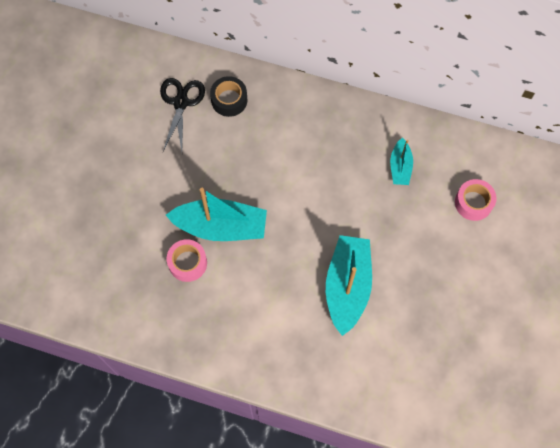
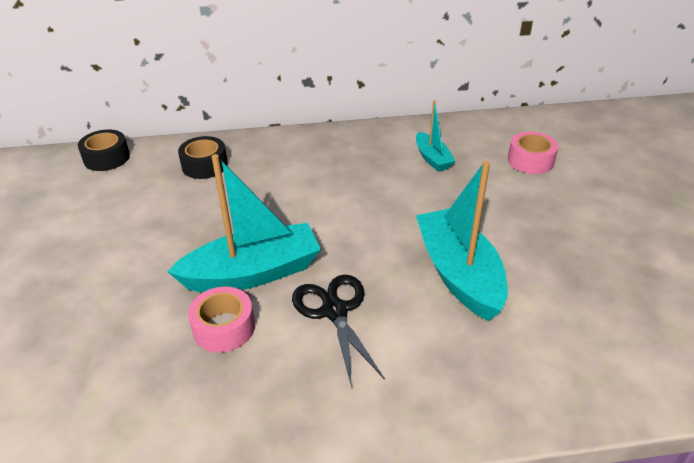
camera: 25 degrees left, 30 degrees down
black scissors [160,78,205,152] -> black scissors moved to [292,275,385,388]
none -> black tape [78,130,130,171]

